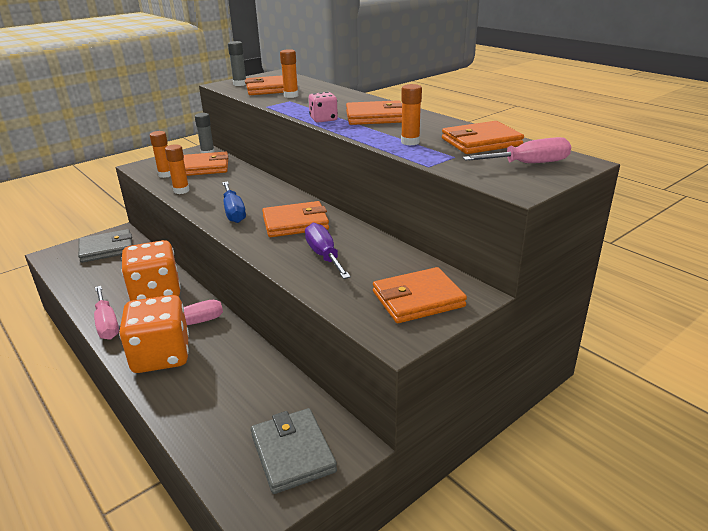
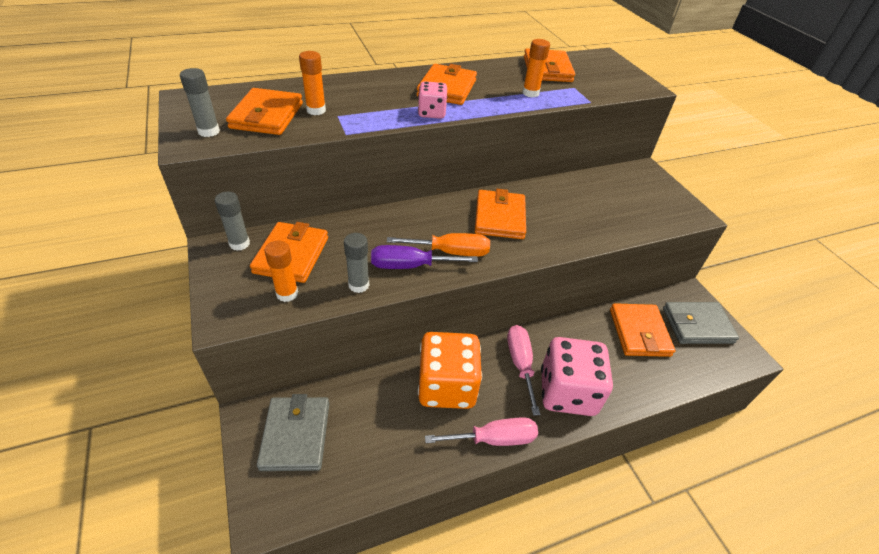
camera: 75 degrees left, 15 degrees up
orange dice [119,295,189,373] -> pink dice [541,337,613,416]
orange glue stick [165,144,190,194] -> grey glue stick [344,233,369,293]
blue screwdriver [222,181,246,223] -> orange screwdriver [387,233,490,257]
purple screwdriver [305,223,351,279] -> purple screwdriver moved to [371,245,478,269]
orange wallet [373,267,467,323] -> orange wallet moved to [610,303,675,357]
pink screwdriver [463,137,571,163] -> none

